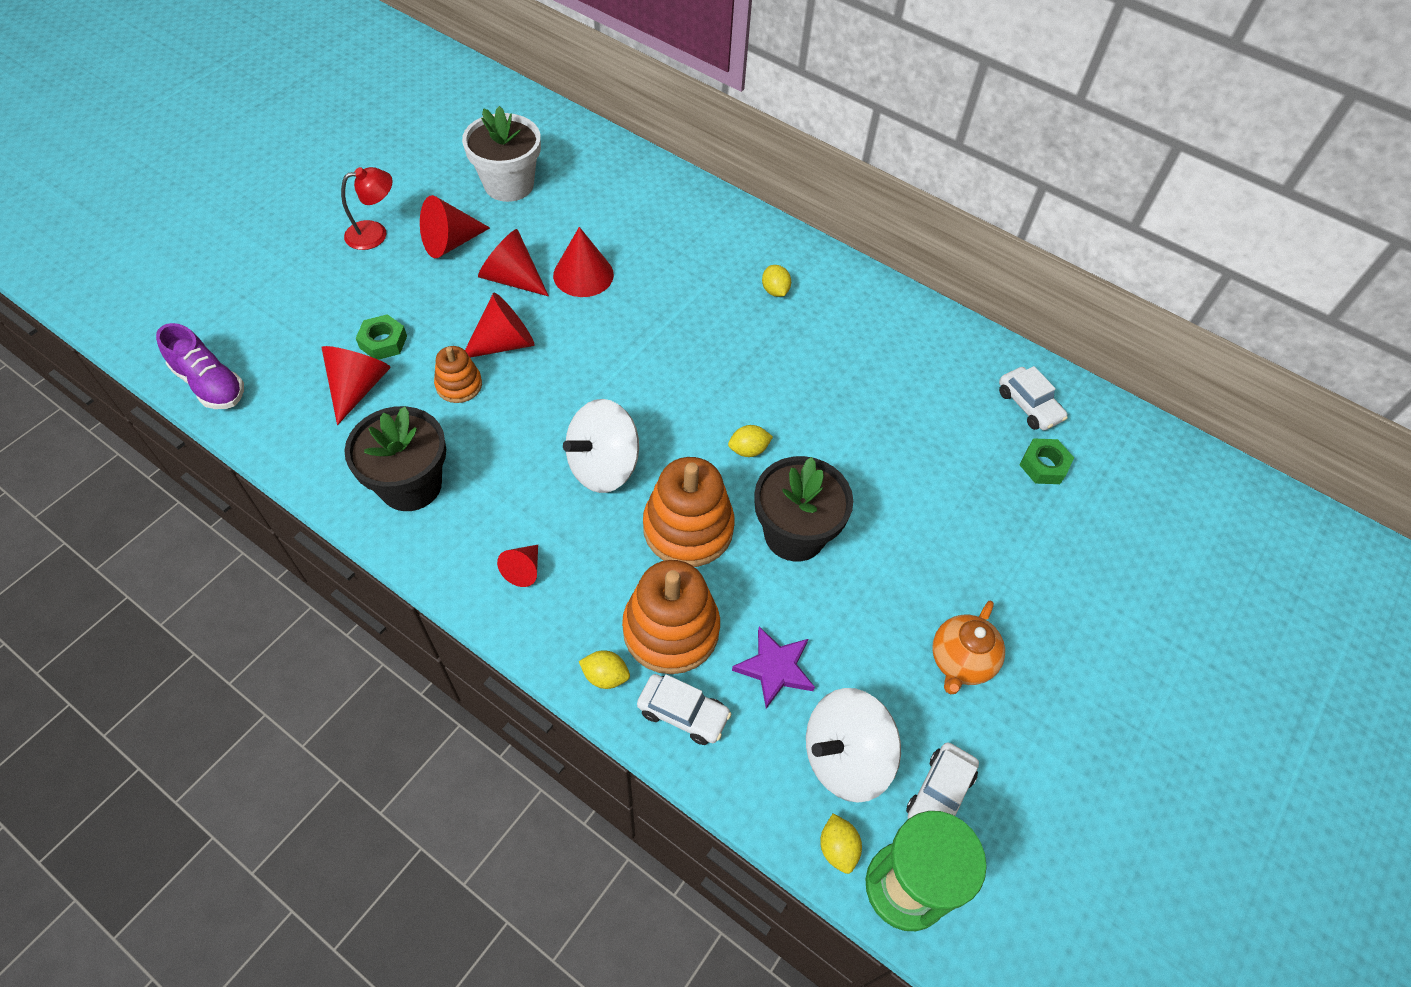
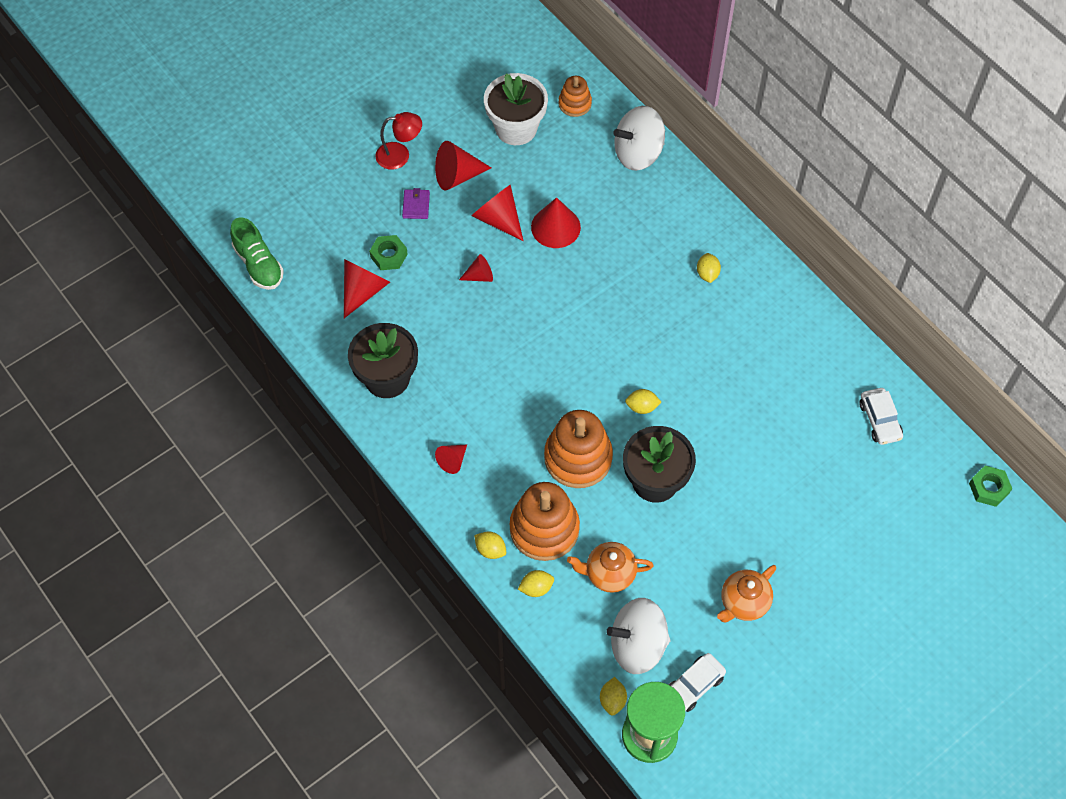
camera: 20 degrees right, 5 degrees up
purple shoe [156,323,244,409] -> green shoe [230,217,284,290]
orange stacking toy [434,346,482,403] -> orange stacking toy moved to [558,76,592,117]
red cone [465,292,535,358] -> red cone [459,254,493,282], size x0.59
white spinning top [563,399,639,493] -> white spinning top moved to [613,106,665,171]
white car [637,674,731,745] -> yellow lemon [518,570,554,597]
purple star [732,627,815,709] -> orange teapot [567,542,654,593]
green nut [1020,438,1074,484] -> green nut moved to [969,466,1012,507]
none -> purple wallet [402,188,430,219]

